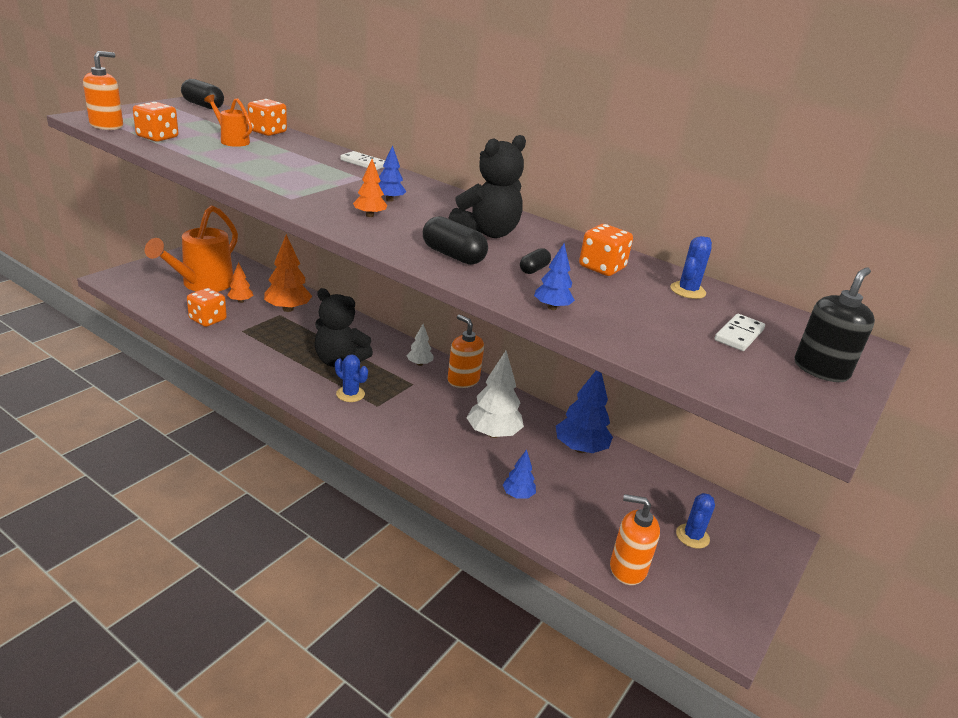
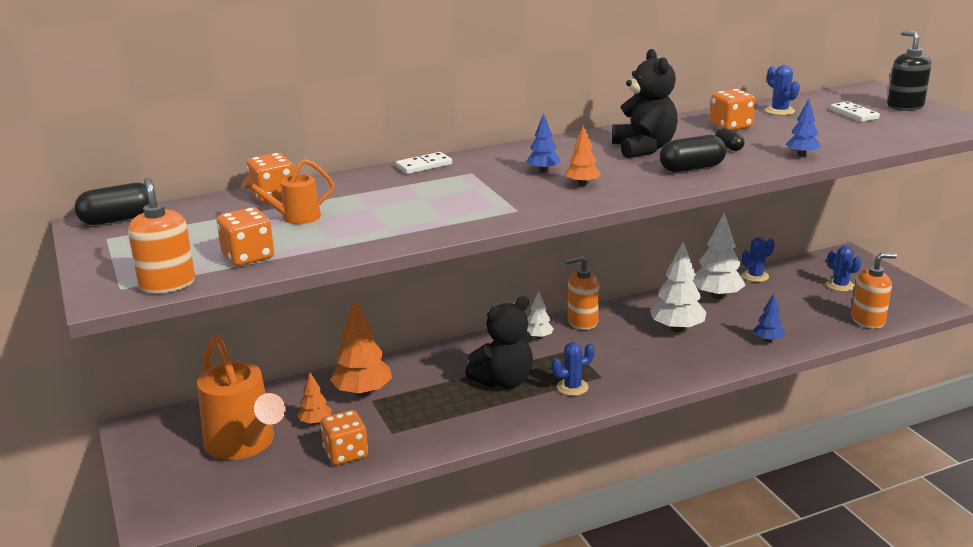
camera: 55 degrees left, 5 degrees down
blue tree [556,371,613,453] -> white tree [693,213,746,299]
orange soap dispenser [610,494,660,585] -> orange soap dispenser turned 150 degrees counterclockwise [851,253,897,329]
none -> blue cactus [742,237,775,282]

